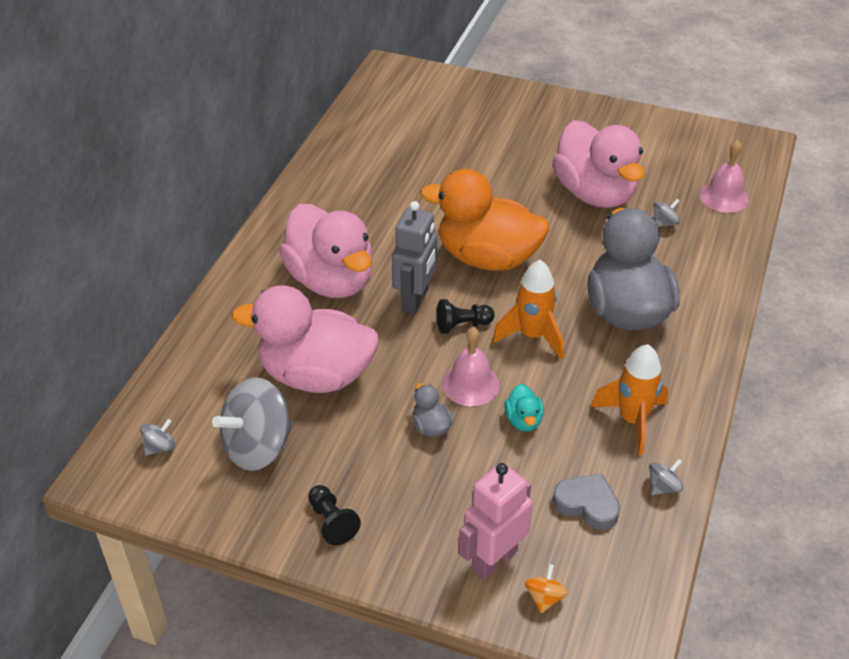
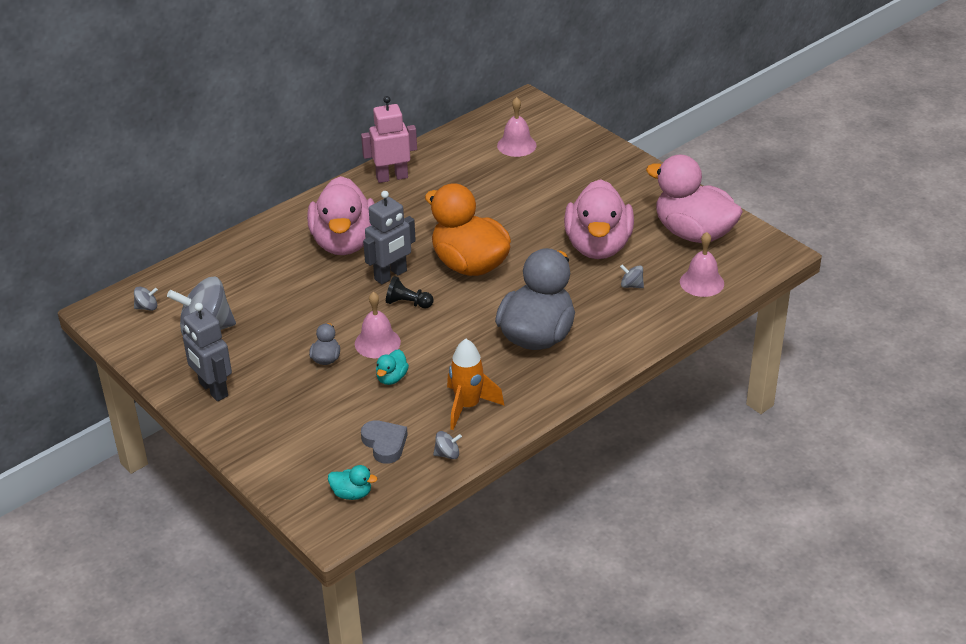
camera: 30 degrees right, 5 degrees down
pink duck [232,285,379,393] -> pink duck moved to [646,155,743,243]
black pawn [308,485,361,545] -> grey robot [183,303,232,401]
pink robot [459,463,533,580] -> pink robot moved to [361,96,417,183]
orange rocket [492,260,564,359] -> none
orange spinning top [525,564,568,613] -> none
grey spinning top [653,199,680,227] -> grey spinning top turned 150 degrees counterclockwise [620,265,644,288]
none -> turquoise duck [328,465,378,500]
none -> pink bell [497,97,536,157]

